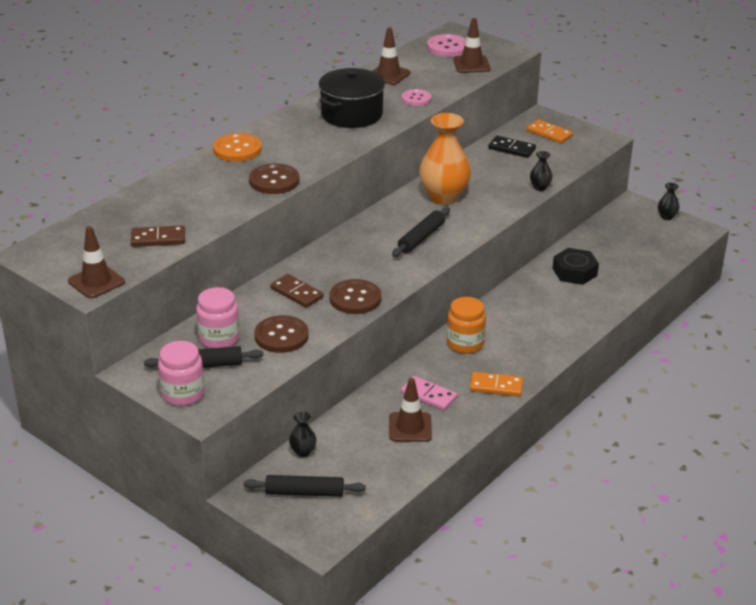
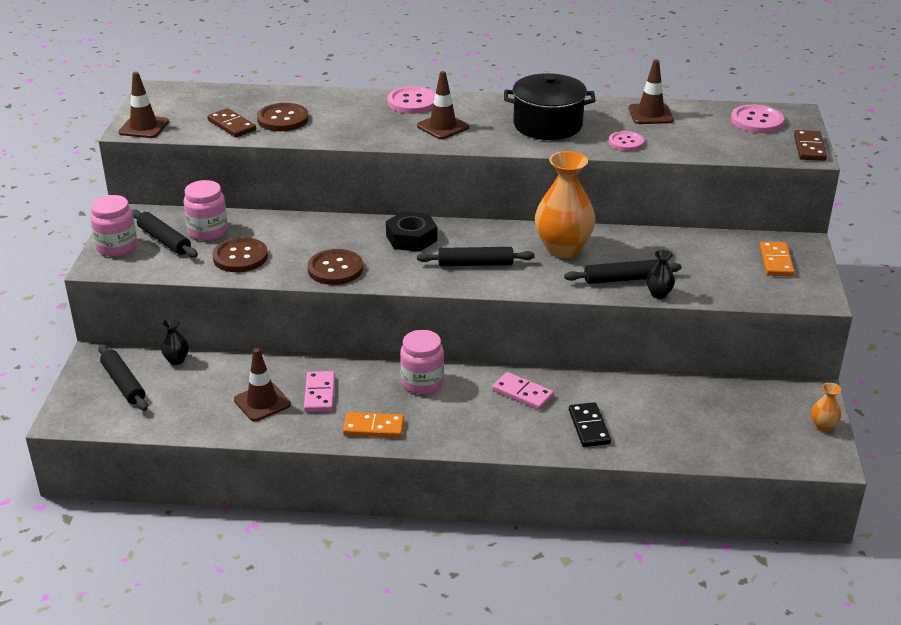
camera: 55 degrees right, 0 degrees up
orange button [213,133,262,162] -> pink button [388,86,435,114]
brown button [249,164,299,194] -> brown button moved to [257,103,309,131]
brown domino [270,274,324,308] -> brown domino moved to [794,130,827,161]
orange jar [447,297,486,354] -> pink jar [400,330,444,394]
brown traffic cone [453,18,490,73] -> brown traffic cone moved to [417,71,469,139]
orange domino [470,372,523,397] -> orange domino turned 60 degrees counterclockwise [343,412,404,438]
black domino [488,136,536,158] -> black domino moved to [569,402,611,447]
black nut [553,248,599,285] -> black nut moved to [386,211,437,252]
black vase [658,183,680,220] -> orange vase [811,383,841,432]
none -> pink domino [492,372,554,410]
none -> black rolling pin [564,259,682,284]

